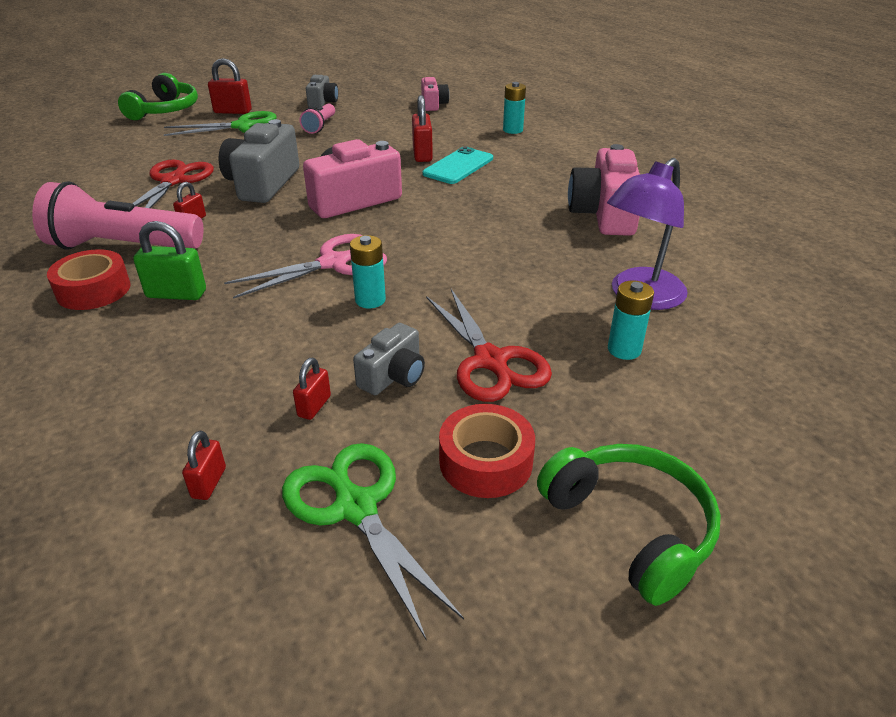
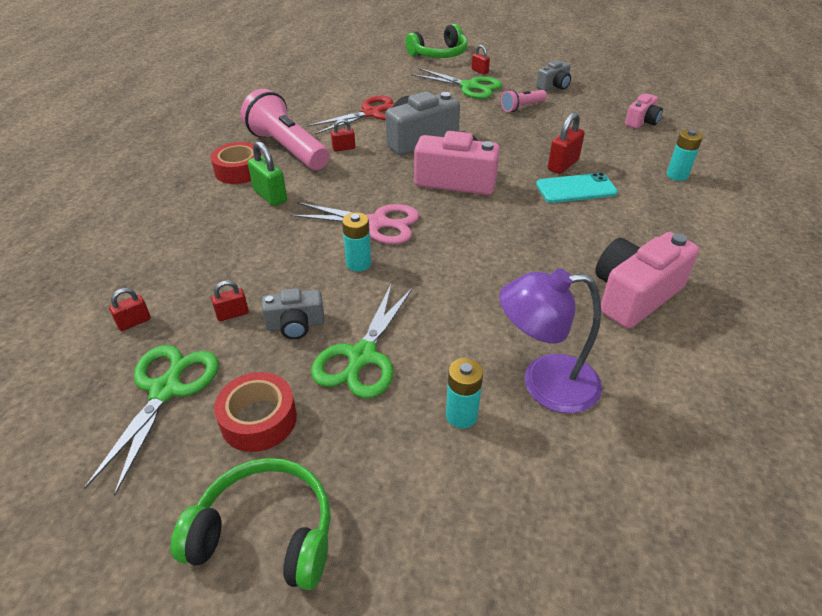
camera: 45 degrees right, 5 degrees up
red padlock [208,58,252,114] -> red padlock [472,45,490,74], size x0.60
red scissors [426,289,552,402] -> green scissors [311,283,413,399]
green headphones [537,444,721,606] -> green headphones turned 90 degrees counterclockwise [171,458,331,590]

